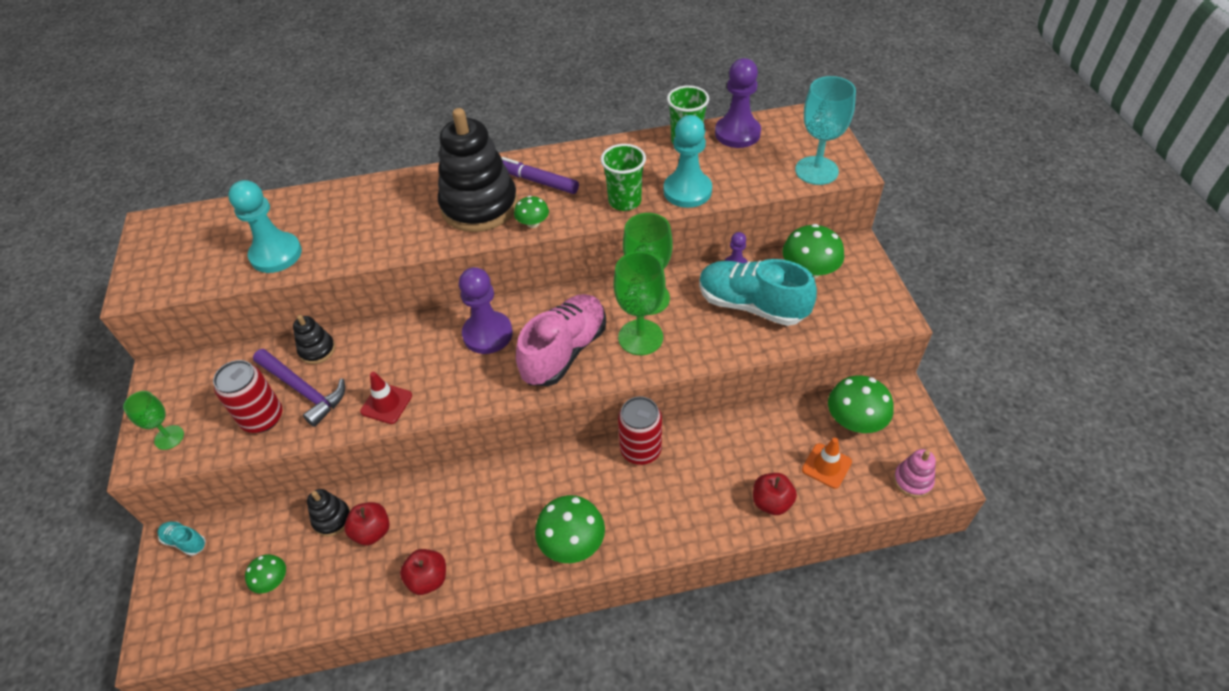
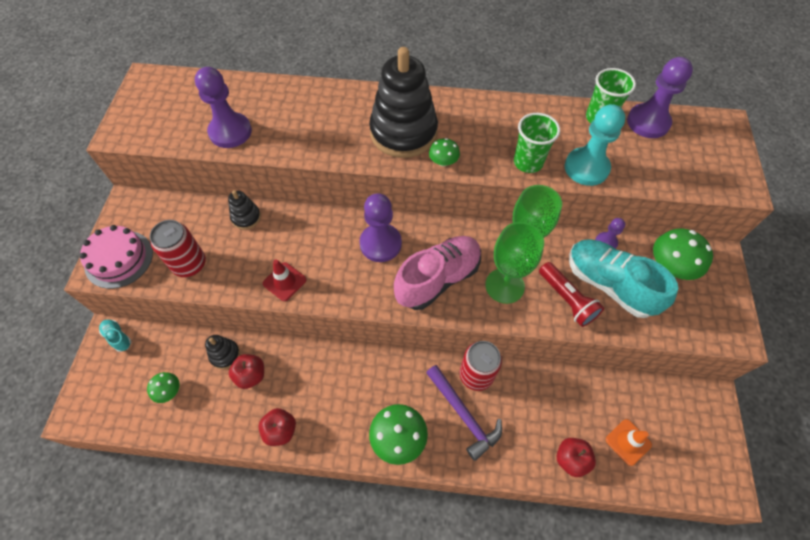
camera: 15 degrees right, 10 degrees up
green goblet [123,391,184,450] -> pink cake [79,225,153,289]
turquoise pawn [228,180,302,273] -> purple pawn [195,67,252,148]
purple hammer [253,349,345,427] -> purple hammer moved to [426,365,502,461]
purple marker [501,157,579,194] -> none
turquoise goblet [795,76,856,185] -> none
green mushroom [828,375,894,433] -> none
pink stacking toy [893,449,936,498] -> none
none -> red flashlight [539,262,604,327]

